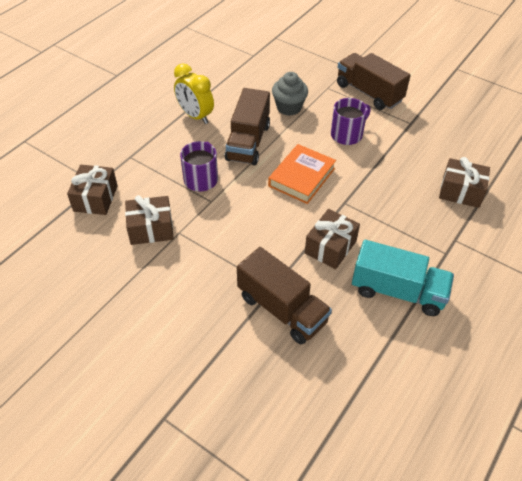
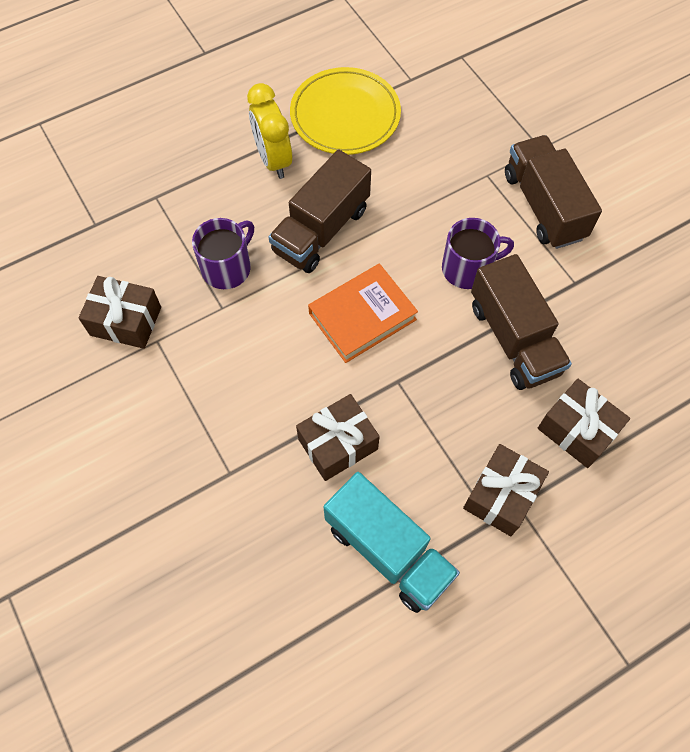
camera: 25 degrees right, 15 degrees up
brown gift [67,165,118,215] -> brown gift moved to [463,444,549,536]
brown truck [237,247,332,344] -> brown truck moved to [471,254,572,390]
grey cupcake [272,72,308,116] -> none
none -> yellow plate [290,67,401,155]

